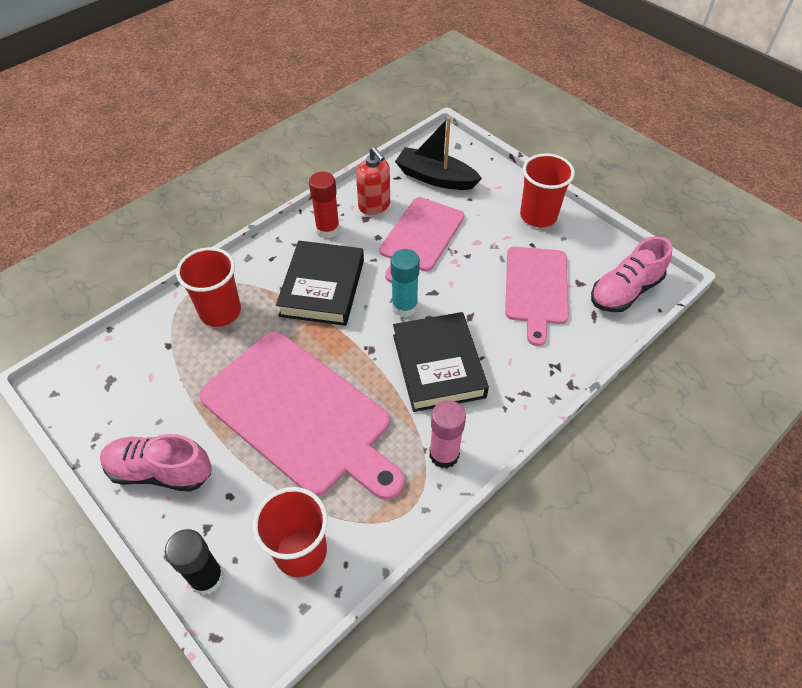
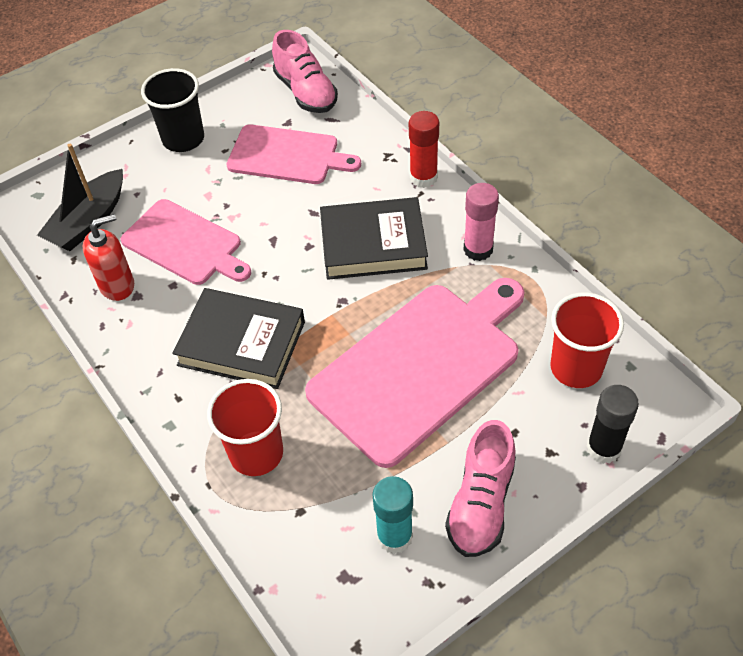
camera: 80 degrees left, 0 degrees up
red glue stick [309,172,340,238] -> red glue stick moved to [409,111,439,188]
turquoise glue stick [391,249,420,317] -> turquoise glue stick moved to [372,476,413,554]
red cup [520,153,575,227] -> black cup [141,68,204,152]

